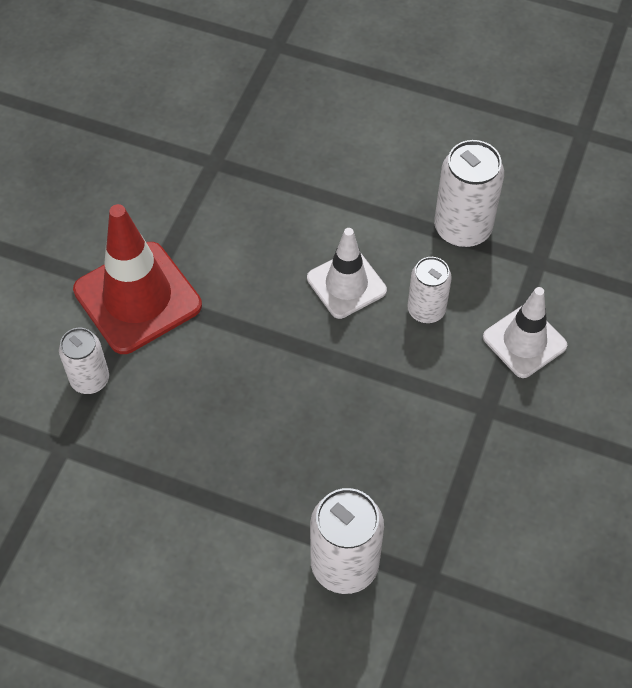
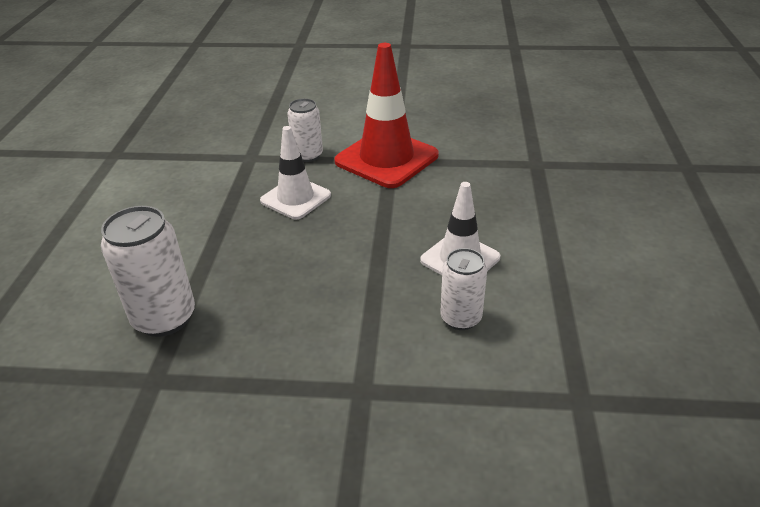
camera: 75 degrees right, 20 degrees down
white can [434,140,504,248] -> none
white traffic cone [483,287,567,378] -> white traffic cone moved to [260,126,331,219]

